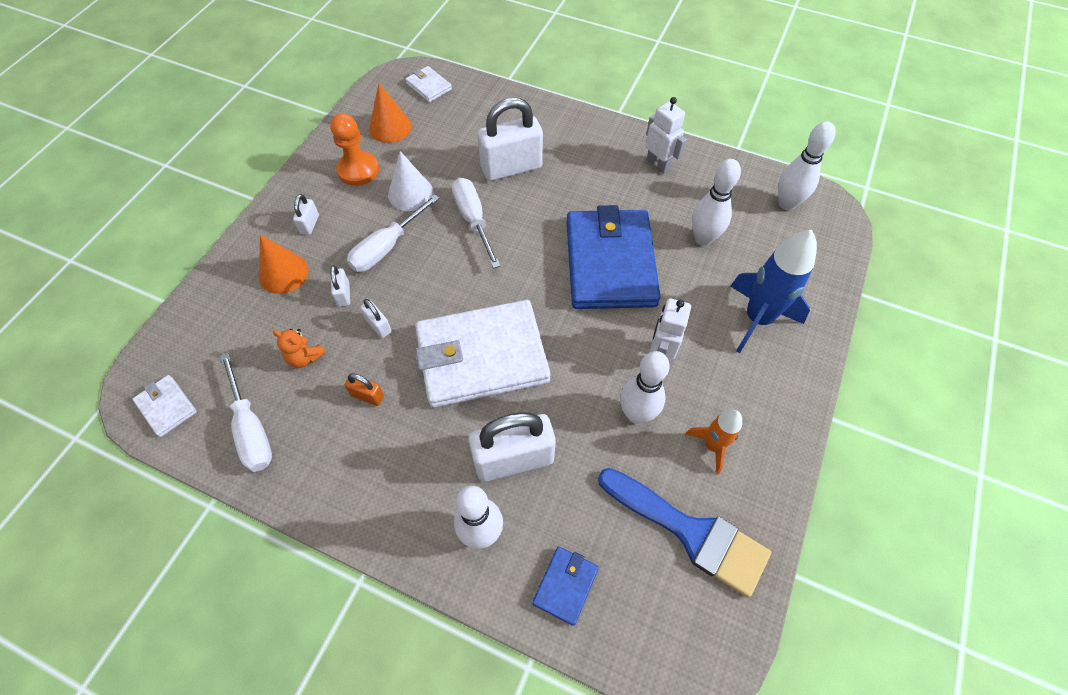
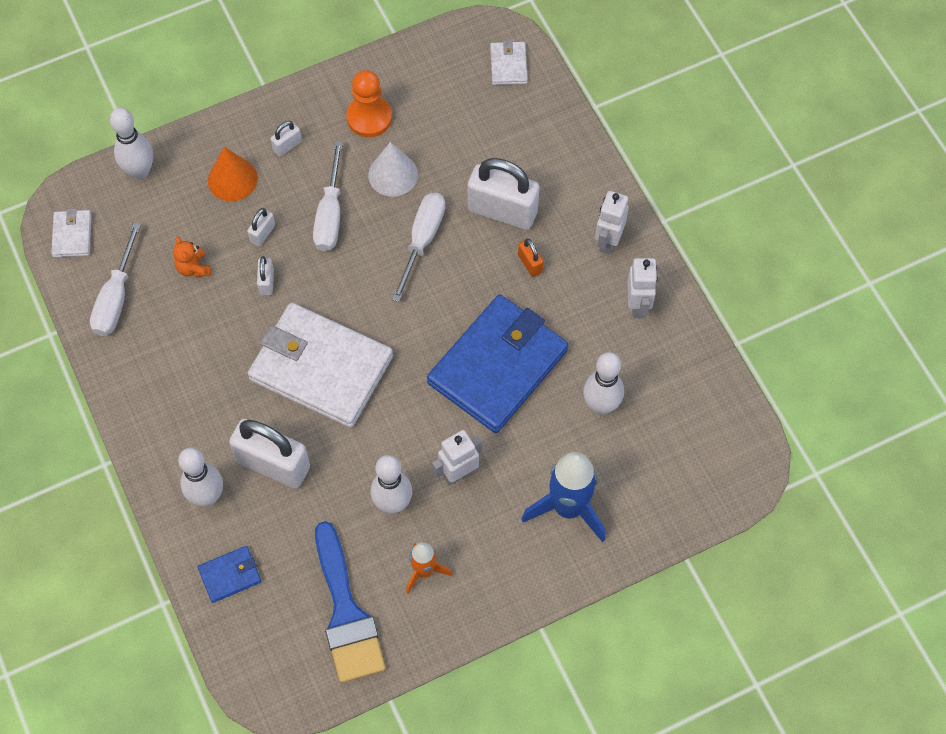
camera: 40 degrees right, 5 degrees up
orange padlock [345,373,384,406] -> orange padlock moved to [518,239,543,277]
white screwdriver [347,194,440,272] -> white screwdriver turned 75 degrees counterclockwise [313,141,343,251]
orange cone [369,83,412,143] -> none
white bowling pin [778,121,836,210] -> white bowling pin moved to [110,108,153,179]
none -> white robot [595,191,629,255]

